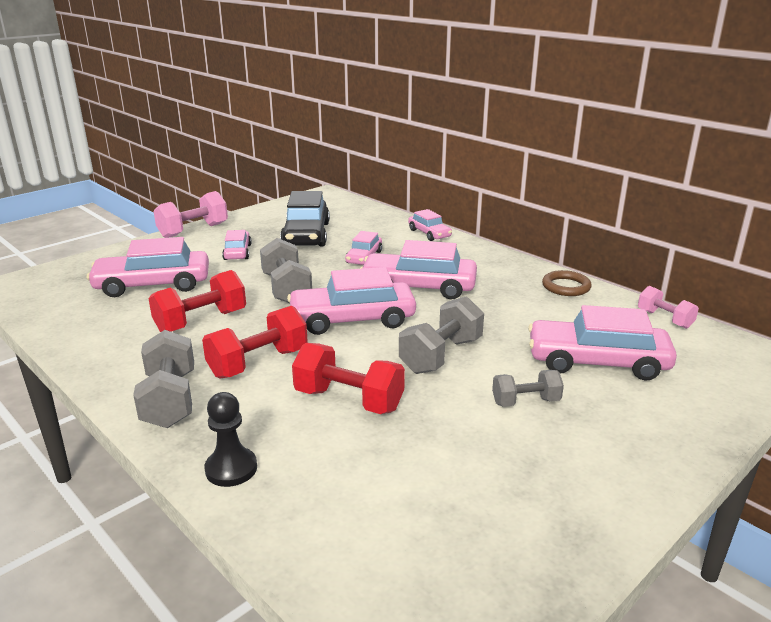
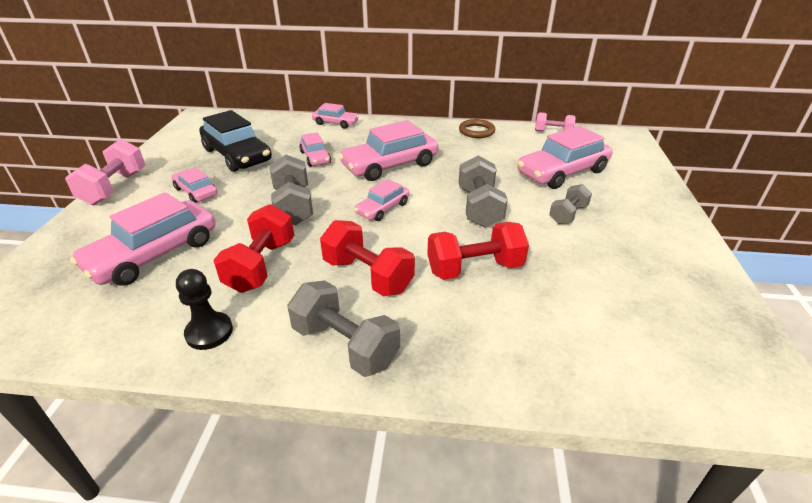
camera: 40 degrees left, 10 degrees up
red dumbbell [202,306,308,378] -> red dumbbell turned 60 degrees counterclockwise [320,220,415,296]
black pawn [204,392,257,487] -> black pawn moved to [176,269,233,350]
grey dumbbell [260,238,312,303] -> grey dumbbell turned 45 degrees clockwise [270,155,313,225]
pink car [287,267,416,335] -> pink car [354,179,410,221], size x0.55

